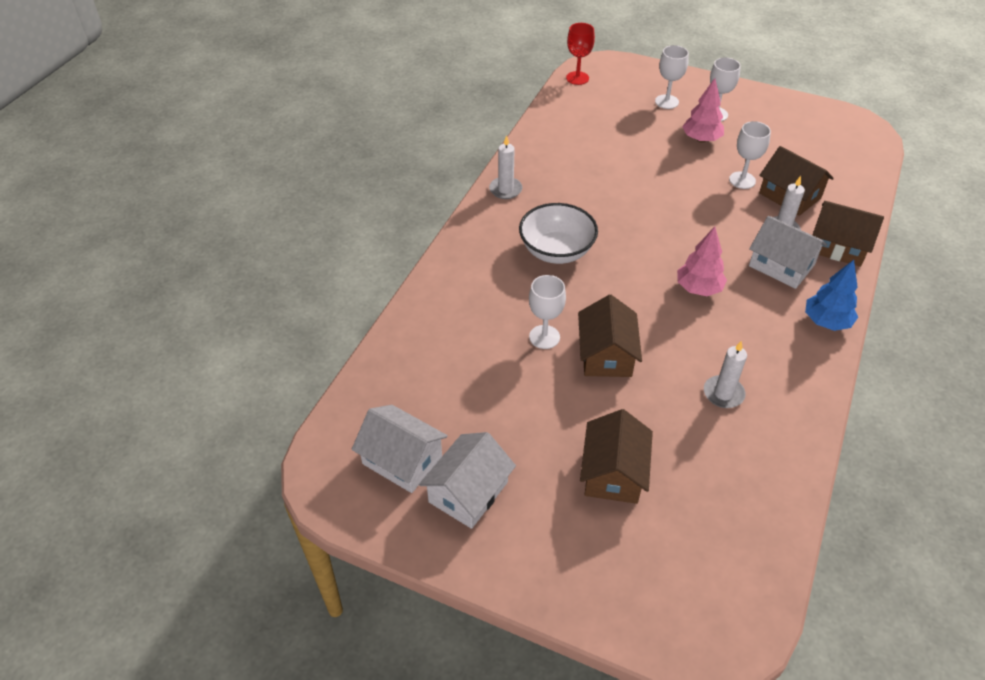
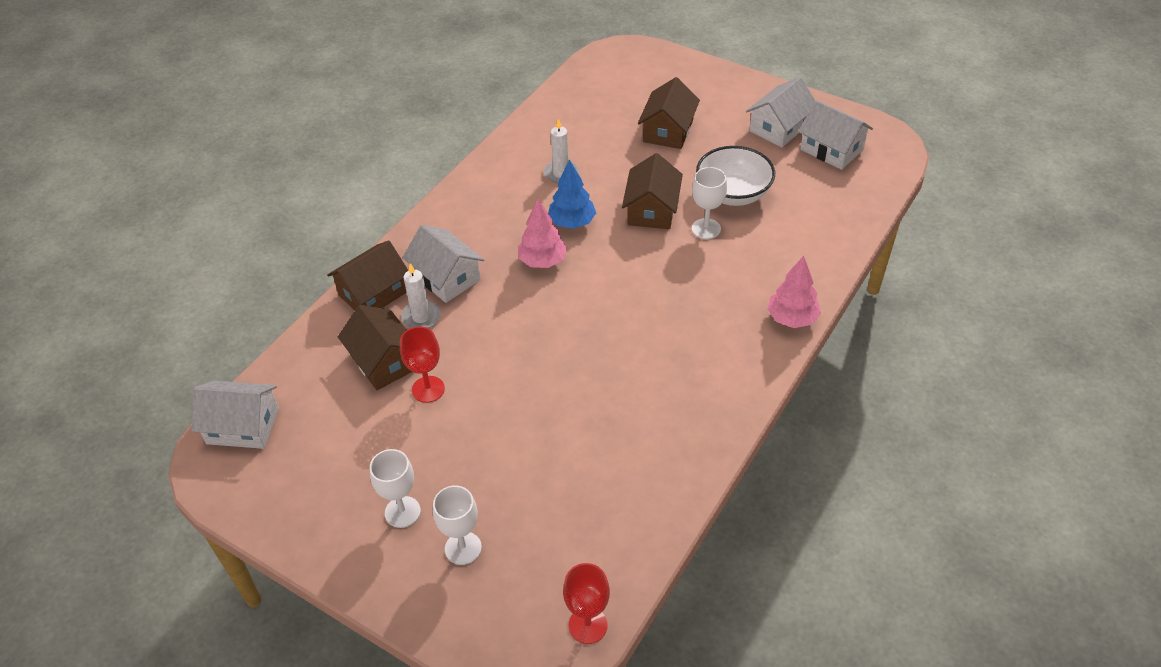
camera: 170 degrees left, 0 degrees up
white candle [489,135,523,199] -> none
white bowl [519,203,598,264] -> white bowl moved to [696,146,775,206]
pink tree [682,78,724,143] -> pink tree moved to [767,256,821,328]
white goblet [729,121,771,189] -> red goblet [400,327,445,403]
blue tree [805,260,858,331] -> blue tree moved to [548,159,596,229]
brown house [813,201,884,267] -> brown house turned 75 degrees counterclockwise [327,240,409,310]
none -> white house [191,381,279,449]

